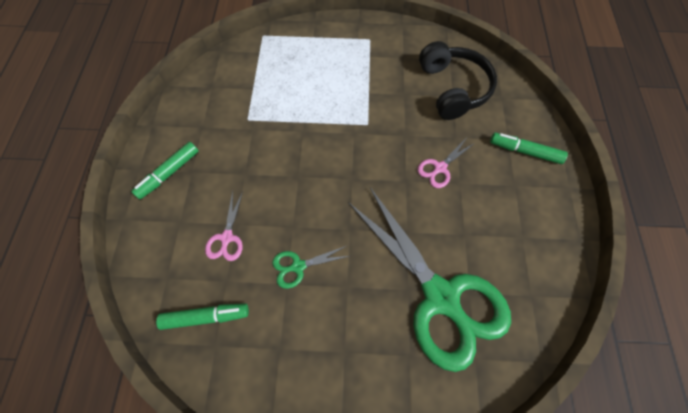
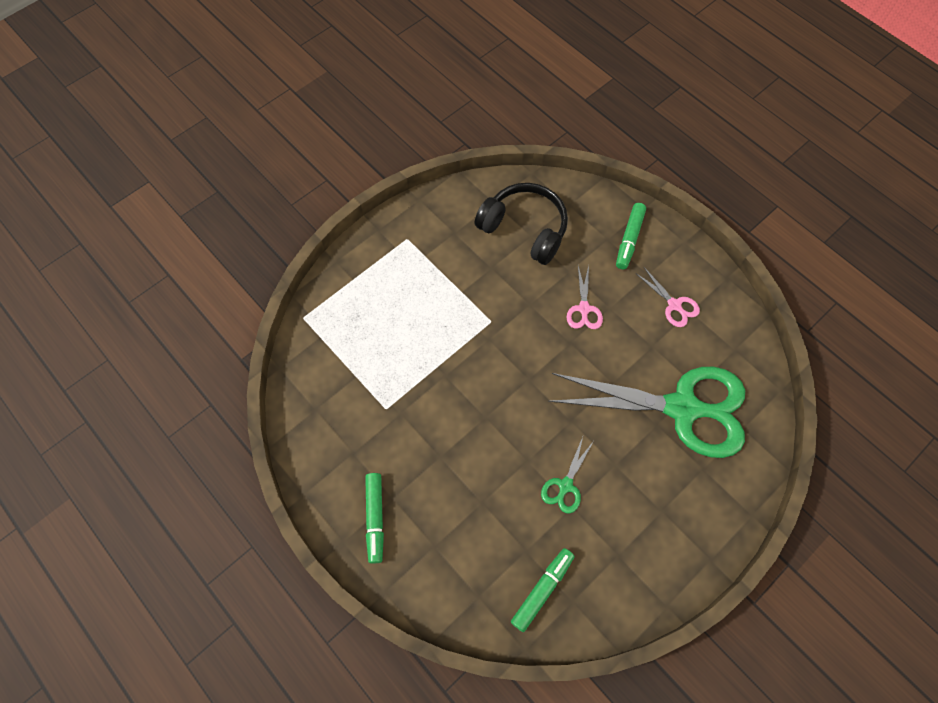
camera: 45 degrees left, 0 degrees up
pink scissors [205,191,243,261] -> pink scissors moved to [637,267,700,327]
green marker [490,133,568,164] -> green marker turned 45 degrees counterclockwise [616,203,646,269]

